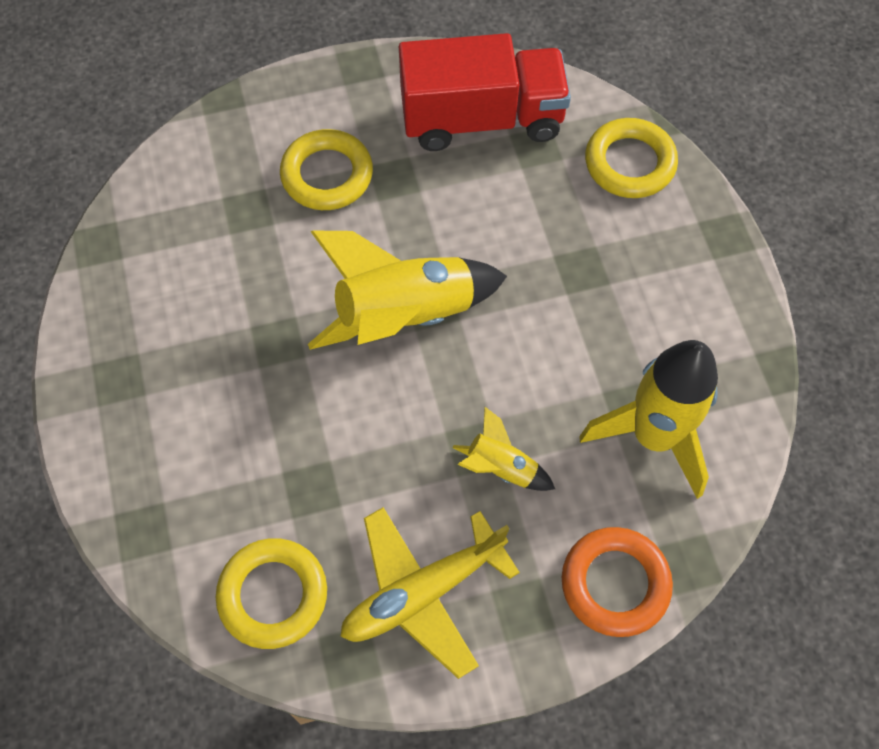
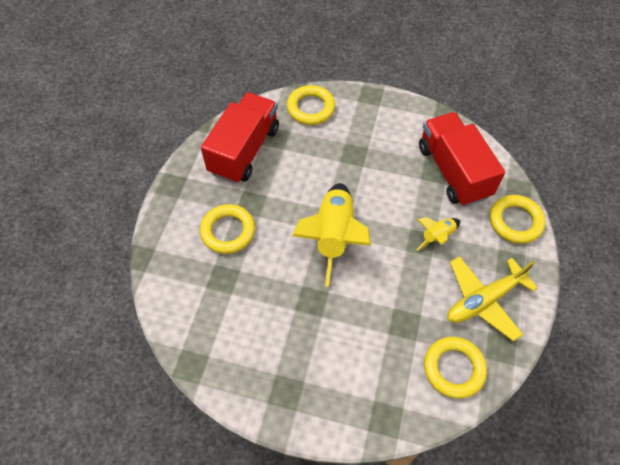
camera: 60 degrees left, 5 degrees down
yellow plane [340,507,520,679] -> yellow plane turned 60 degrees clockwise [447,256,538,341]
orange ring [562,527,673,637] -> yellow ring [490,195,546,244]
yellow rocket [579,340,718,499] -> red truck [419,112,505,207]

